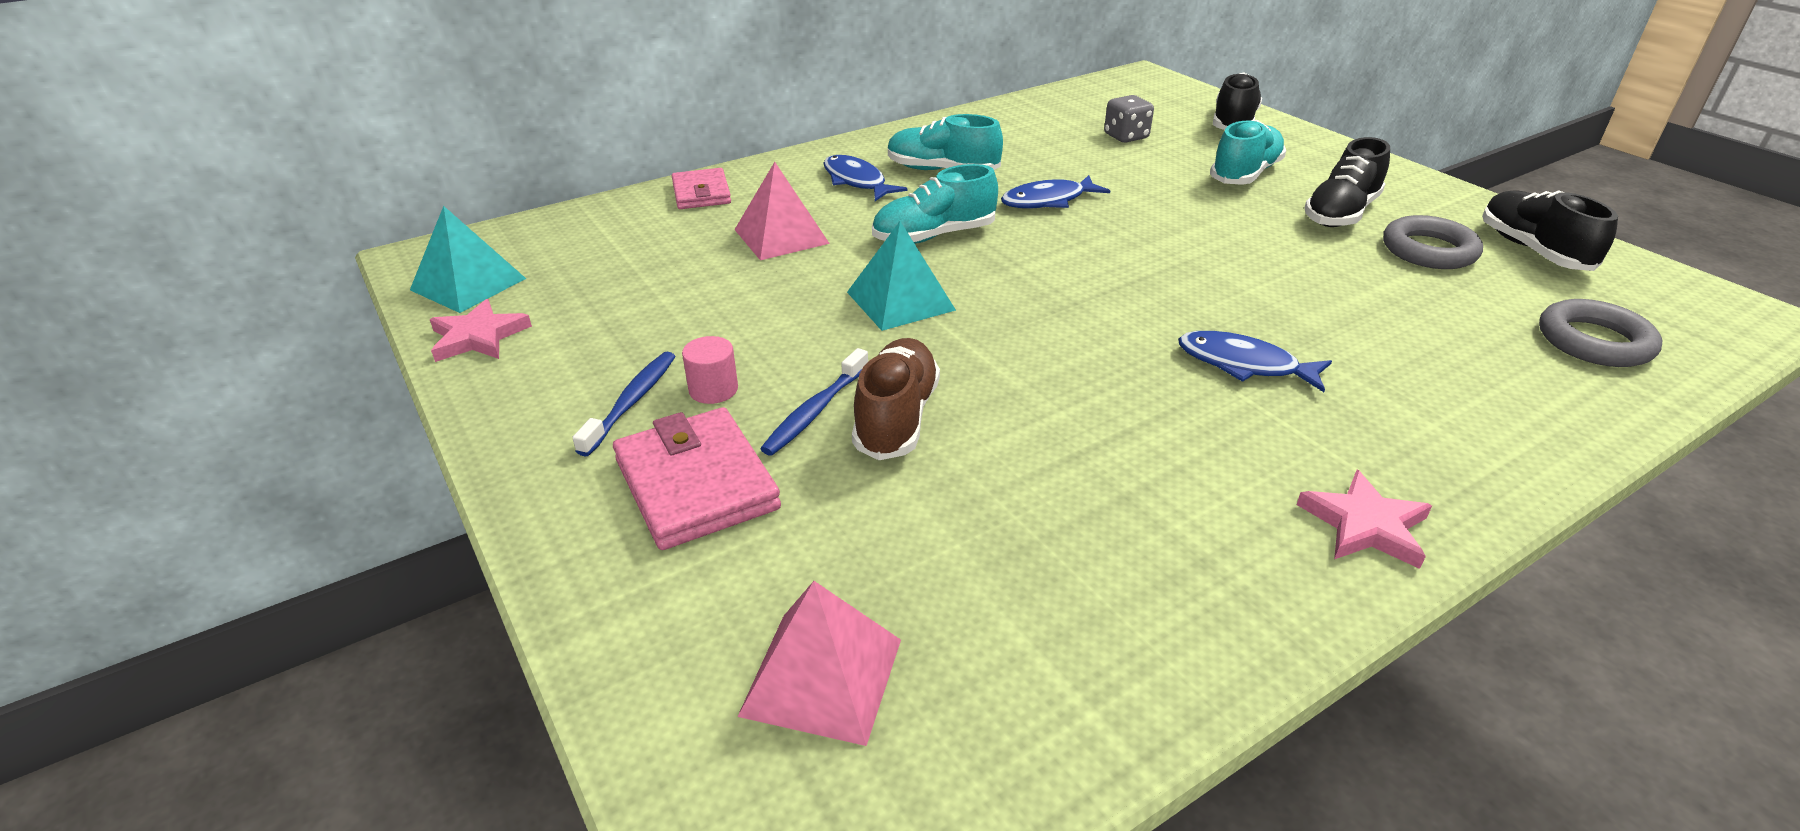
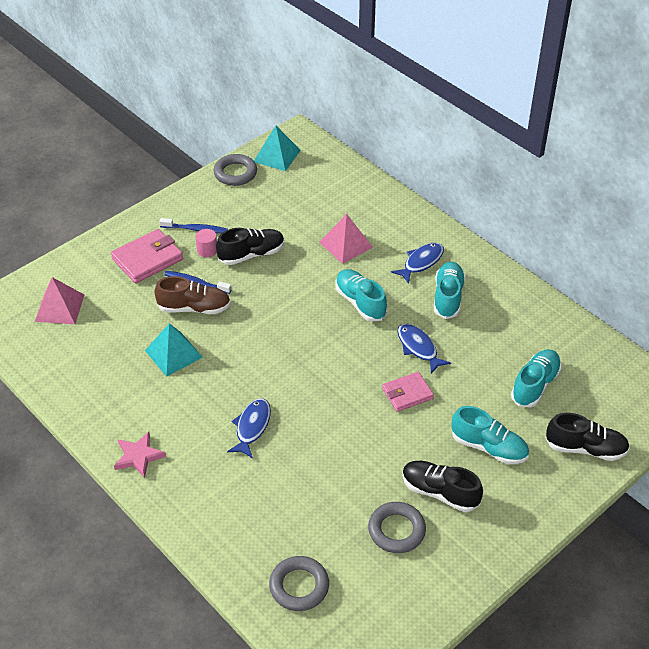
camera: 80 degrees right, 10 degrees up
pink star [430,299,532,362] -> grey ring [214,154,257,186]
pink wallet [672,168,731,209] -> pink wallet moved to [382,372,434,412]
turquoise pyramid [847,221,956,331] -> turquoise pyramid moved to [145,323,203,377]
grey dice [1104,95,1154,142] -> turquoise shoe [511,349,562,407]
black shoe [1482,190,1618,271] -> black shoe moved to [216,228,284,265]

